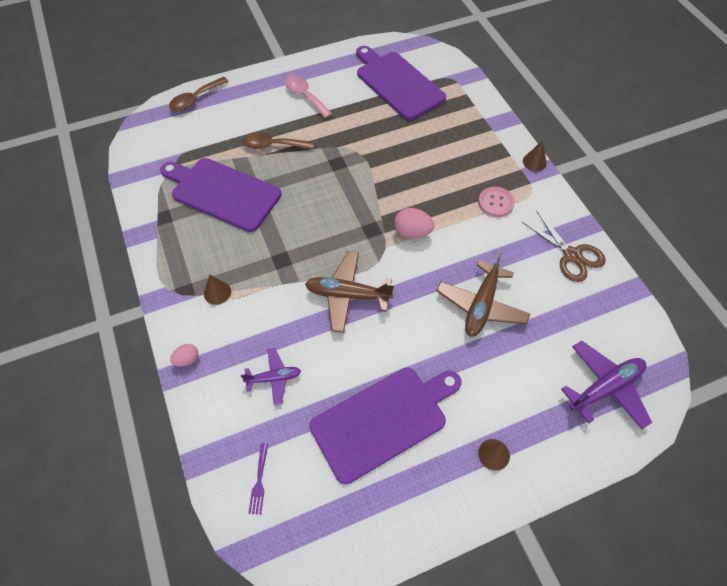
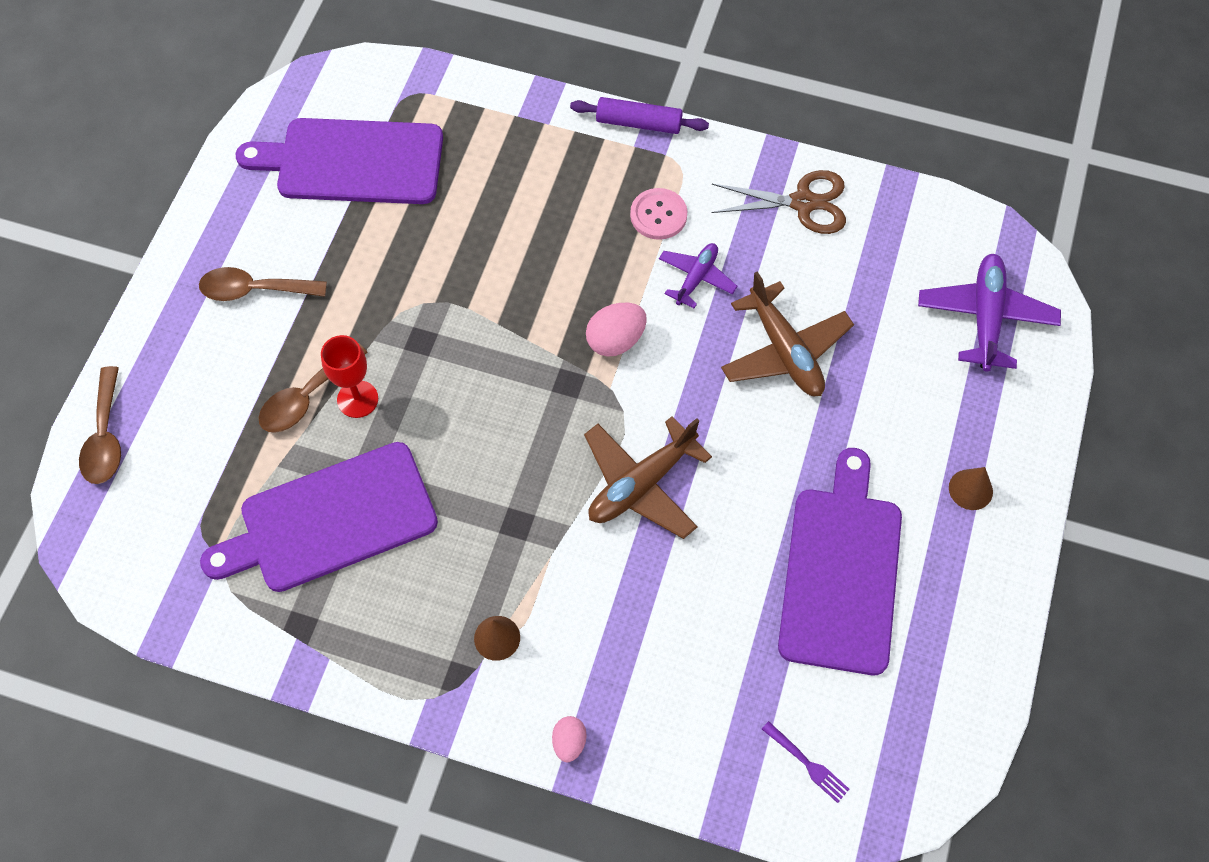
camera: 50 degrees left, 5 degrees up
purple plane [241,348,301,405] -> purple plane moved to [659,243,738,308]
pink spoon [285,75,332,118] -> brown spoon [199,267,327,301]
brown cone [523,140,547,171] -> purple rolling pin [570,97,709,134]
none -> red goblet [321,335,378,418]

